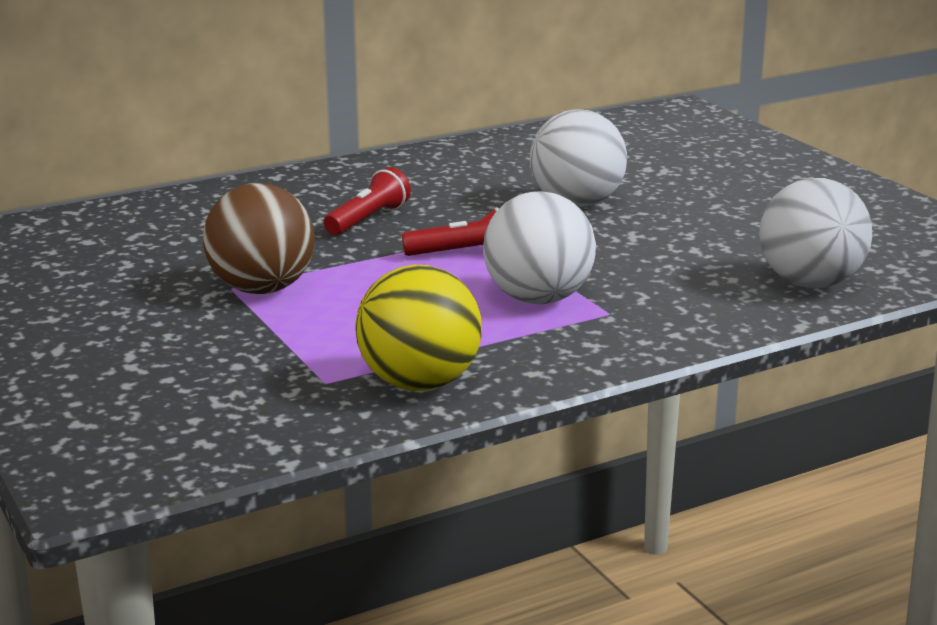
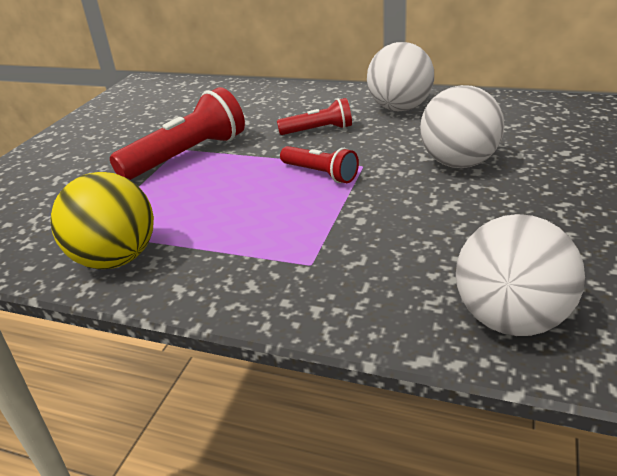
camera: 50 degrees right, 10 degrees up
brown ball [203,183,315,294] -> red flashlight [110,87,245,180]
white ball [483,191,596,304] -> white ball moved to [367,42,434,111]

